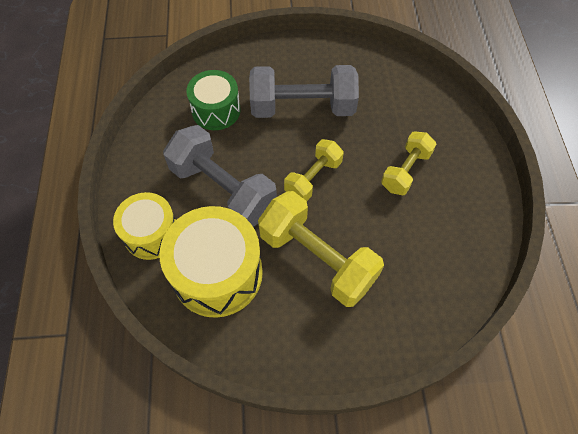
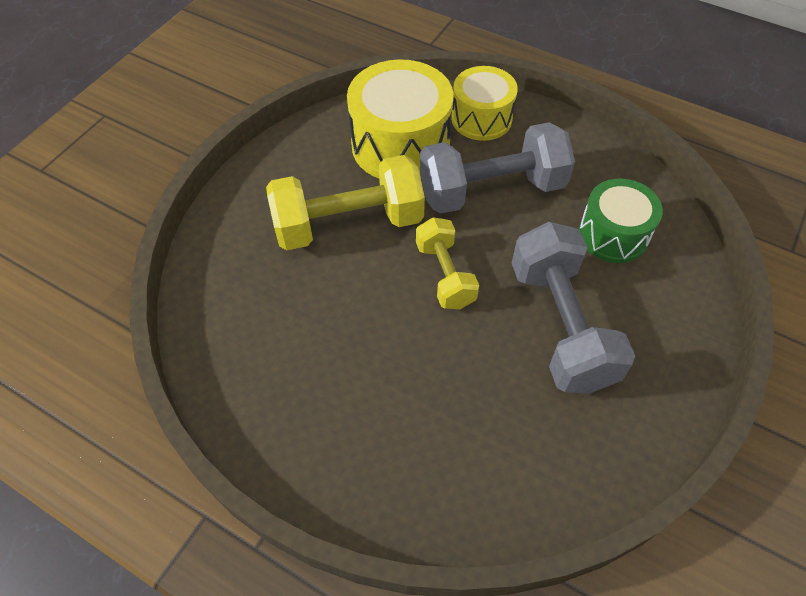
camera: 125 degrees right, 5 degrees down
grey dumbbell [249,65,359,118] -> grey dumbbell turned 45 degrees counterclockwise [512,222,635,394]
yellow dumbbell [381,131,436,195] -> none

